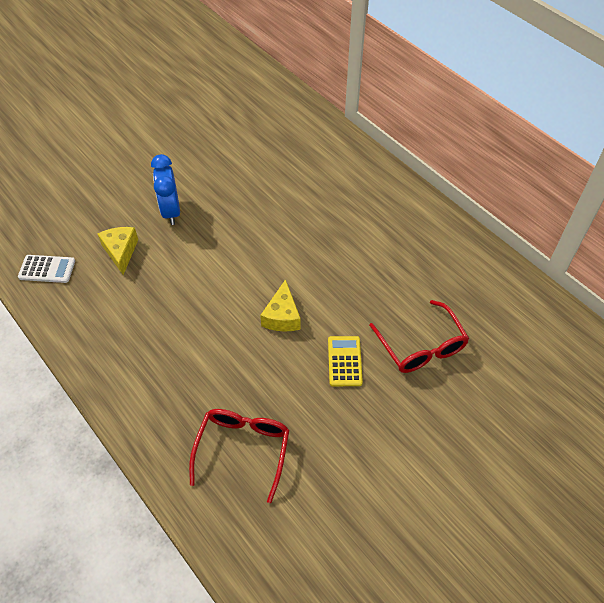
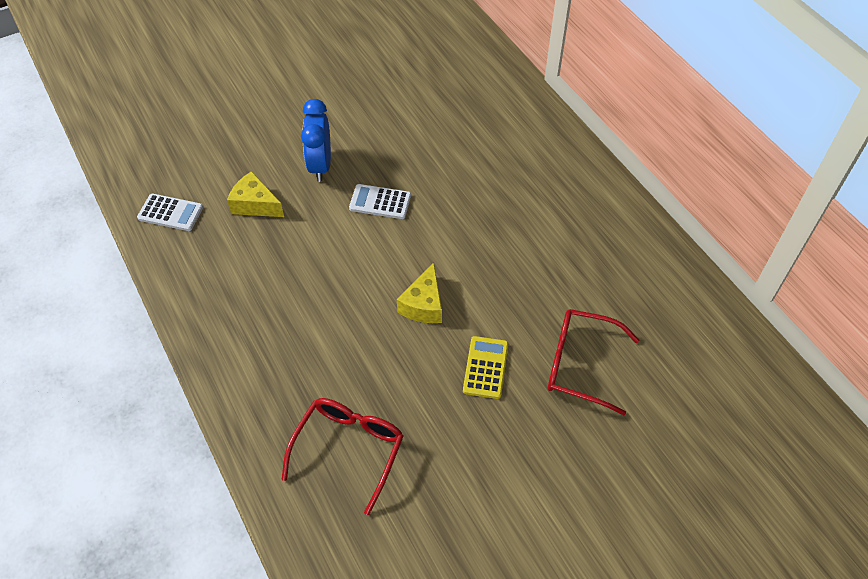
camera: 10 degrees right, 0 degrees up
yellow cheese [97,227,138,275] -> yellow cheese turned 60 degrees counterclockwise [227,171,284,217]
red glasses [369,300,469,373] -> red glasses turned 120 degrees clockwise [548,309,639,415]
none -> white calculator [349,184,411,219]

